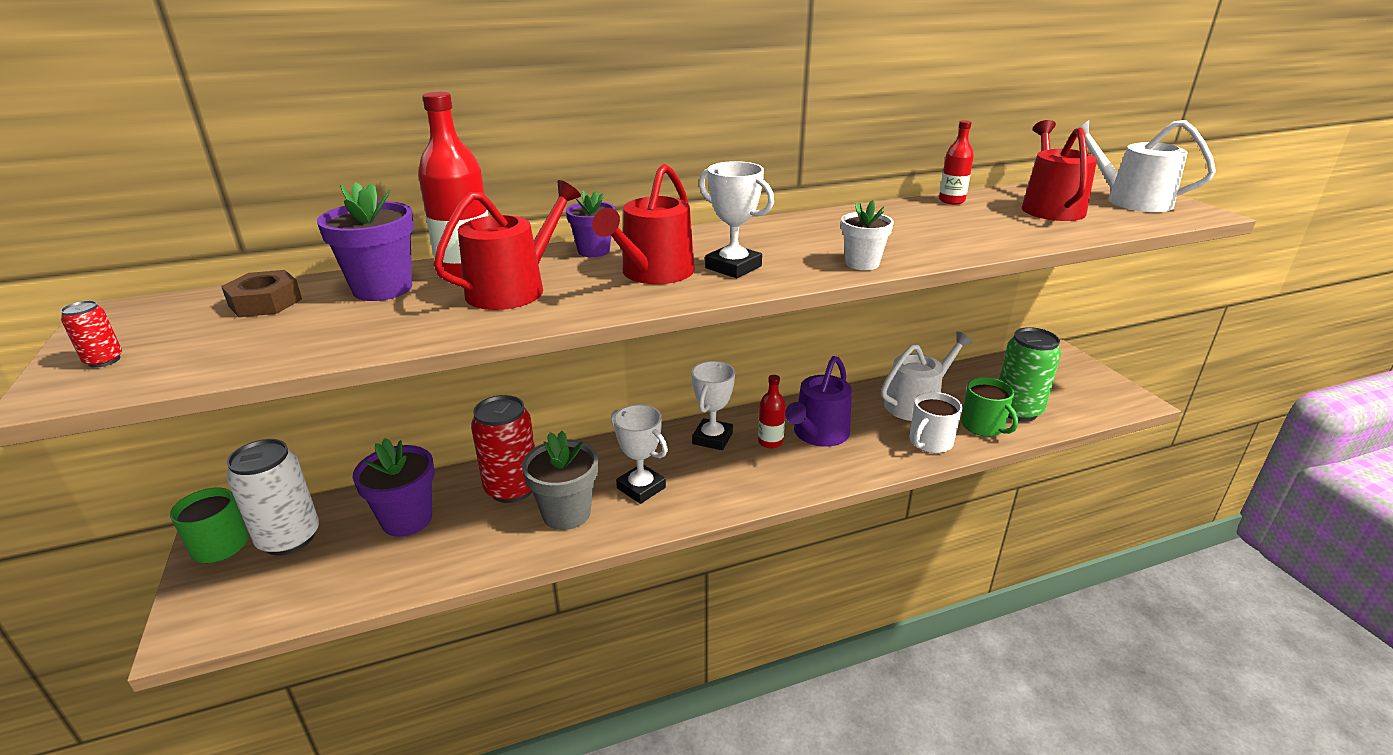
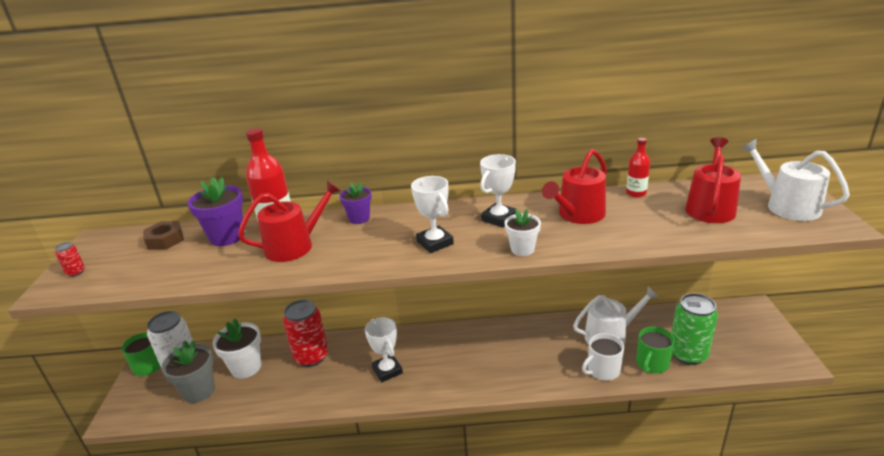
camera: 20 degrees right, 0 degrees up
purple flower pot [352,438,435,537] -> white flower pot [212,318,261,379]
grey flower pot [522,431,598,530] -> grey flower pot moved to [162,340,215,403]
red watering can [592,164,695,284] -> red watering can moved to [542,149,607,224]
white trophy [691,361,735,450] -> white trophy moved to [480,154,516,228]
red bottle [758,375,786,449] -> none
purple watering can [785,356,852,447] -> none
green mug [961,377,1018,437] -> green mug turned 45 degrees clockwise [636,327,675,374]

